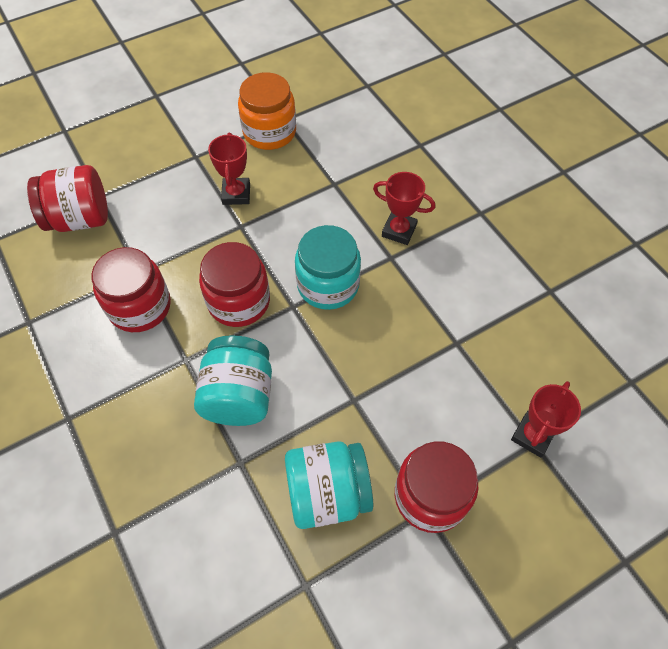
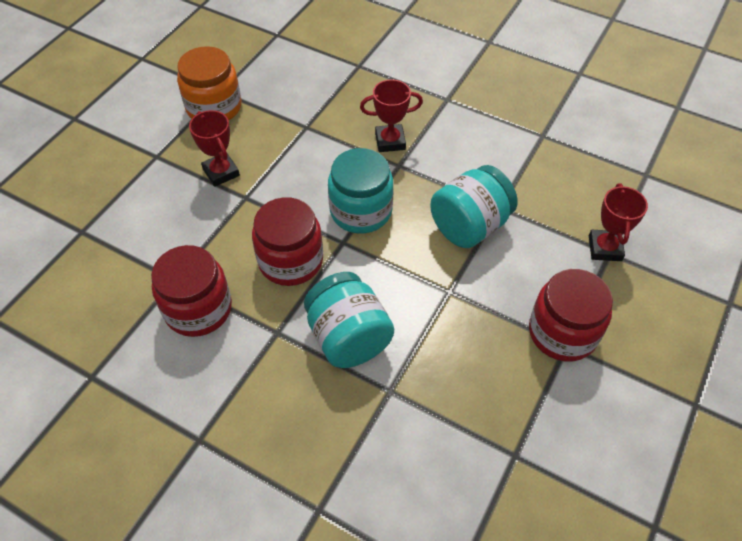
camera: 30 degrees left, 5 degrees down
red jar [27,165,108,232] -> none
turquoise jar [285,441,373,529] -> turquoise jar moved to [430,165,518,248]

